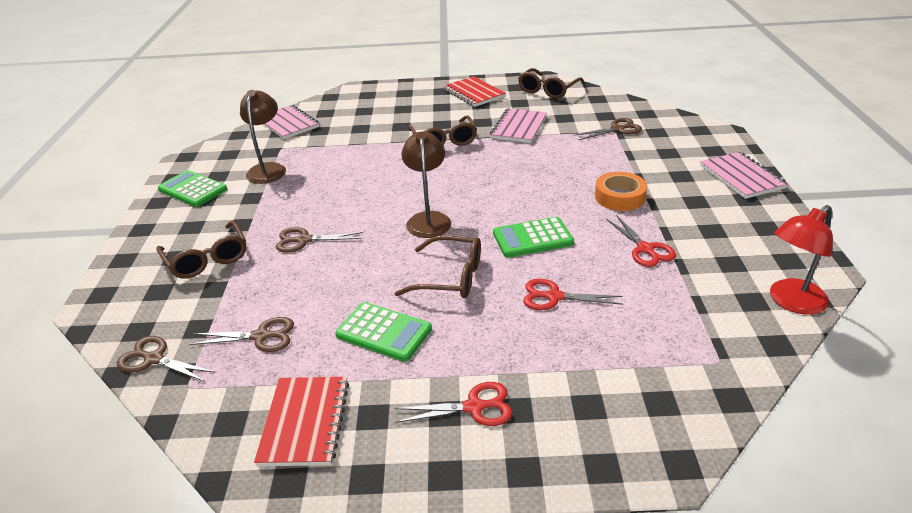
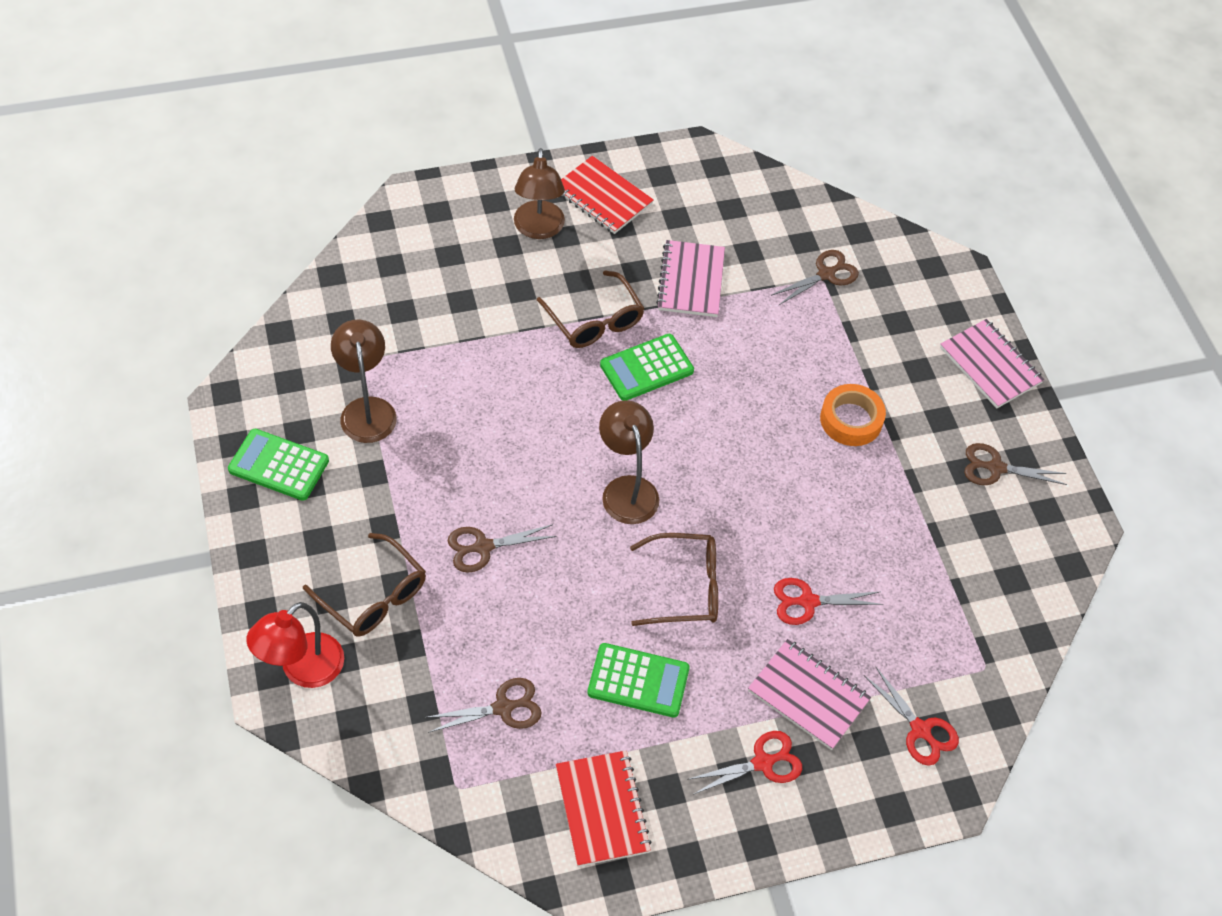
camera: 20 degrees left, 20 degrees up
brown scissors [117,336,215,382] -> brown scissors moved to [964,443,1067,485]
pink notebook [263,105,320,139] -> pink notebook moved to [748,639,871,750]
green calculator [493,217,574,258] -> green calculator moved to [600,334,694,401]
brown glasses [518,68,585,99] -> none
red scissors [606,215,676,267] -> red scissors moved to [864,667,959,766]
red lamp [770,205,833,315] -> red lamp moved to [246,602,344,688]
none -> brown lamp [514,148,565,239]

